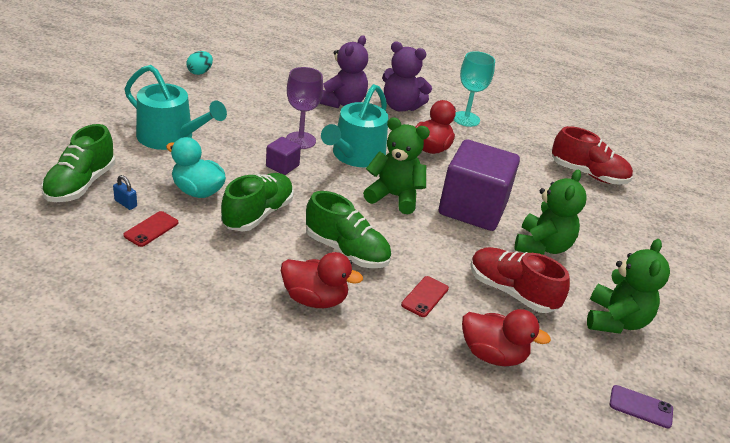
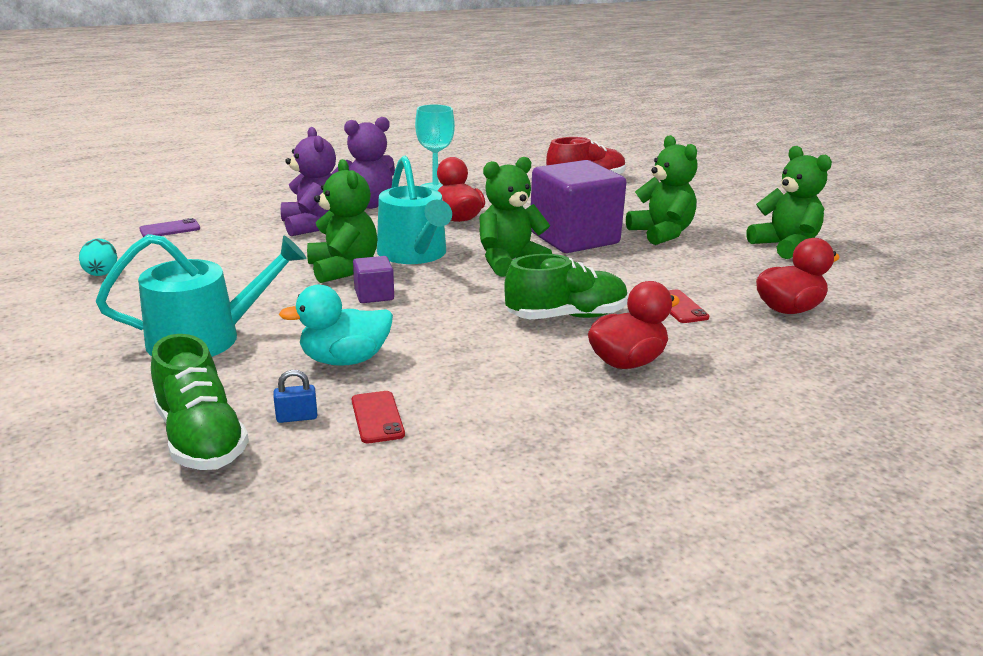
camera: 45 degrees left, 10 degrees down
green shoe [221,173,294,231] -> none
purple goblet [286,67,323,149] -> green teddy bear [307,159,378,283]
red shoe [471,247,570,313] -> none
purple phone [610,385,673,428] -> purple phone moved to [139,218,200,237]

